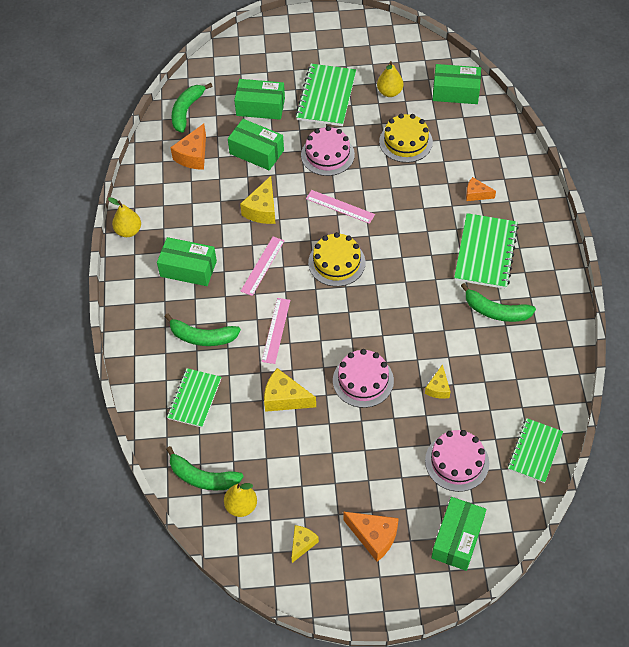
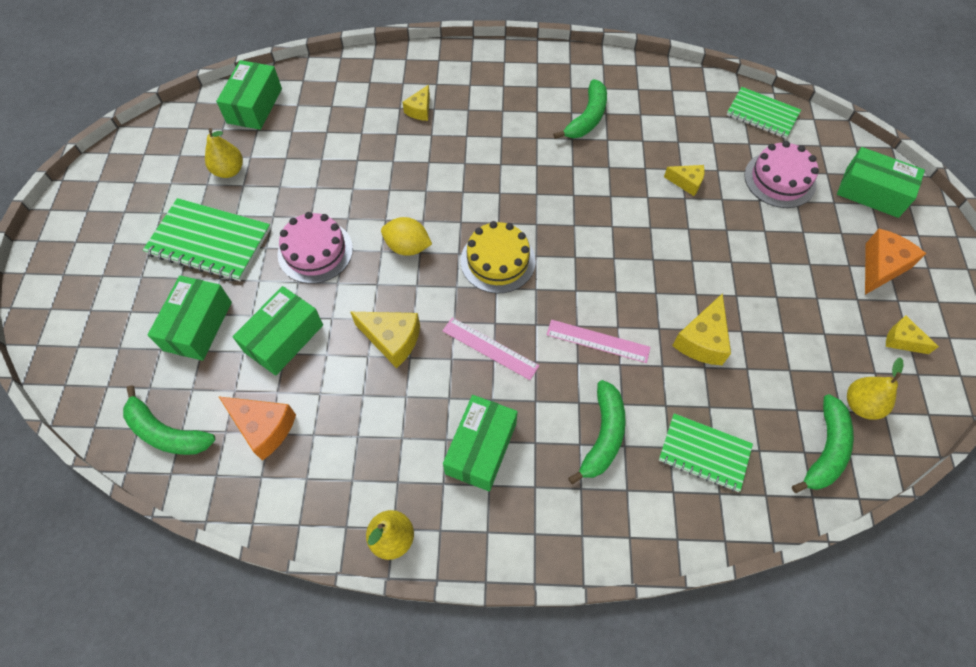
camera: 85 degrees left, 5 degrees up
pink ruler [306,190,375,224] -> yellow lemon [381,217,432,256]
pink cake [333,349,394,408] -> none
yellow cake [379,114,433,163] -> none
green notebook [454,213,519,289] -> none
orange cheese [466,177,496,201] -> yellow cheese [402,85,430,121]

